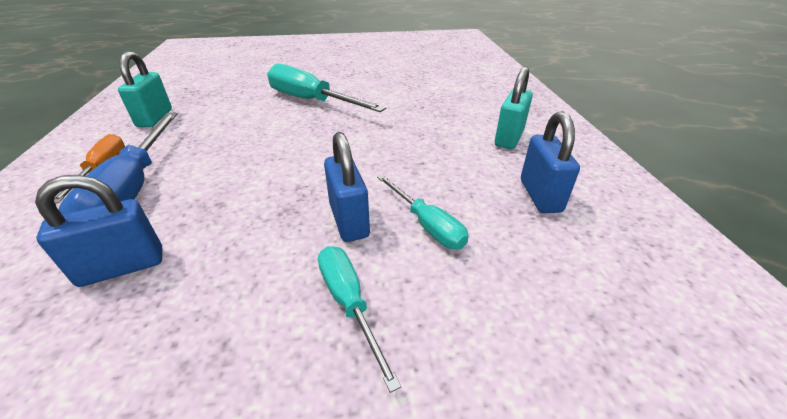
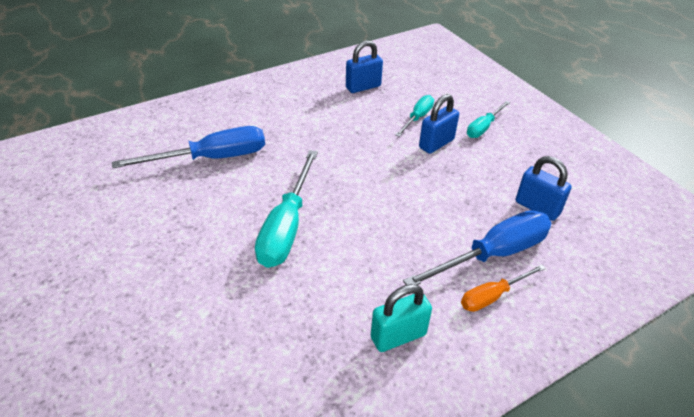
camera: 115 degrees left, 5 degrees up
turquoise padlock [495,67,533,149] -> none
none -> blue screwdriver [112,126,265,168]

